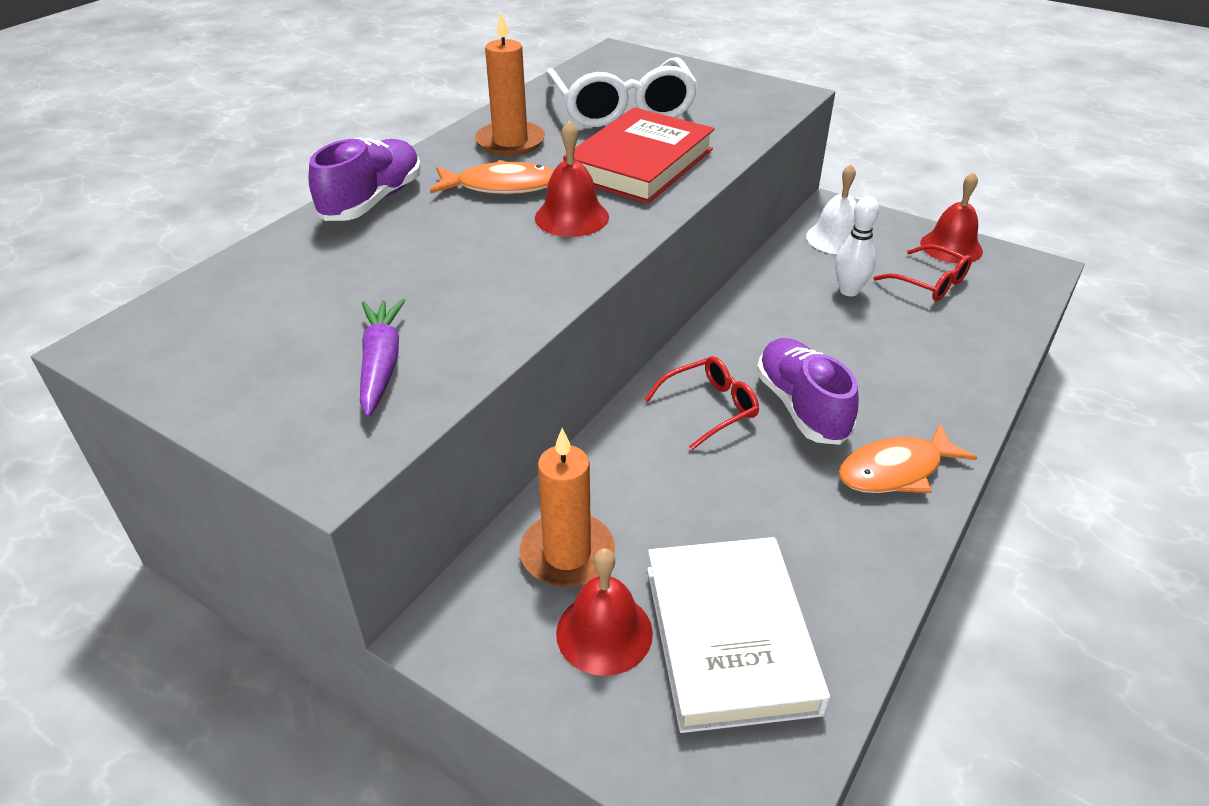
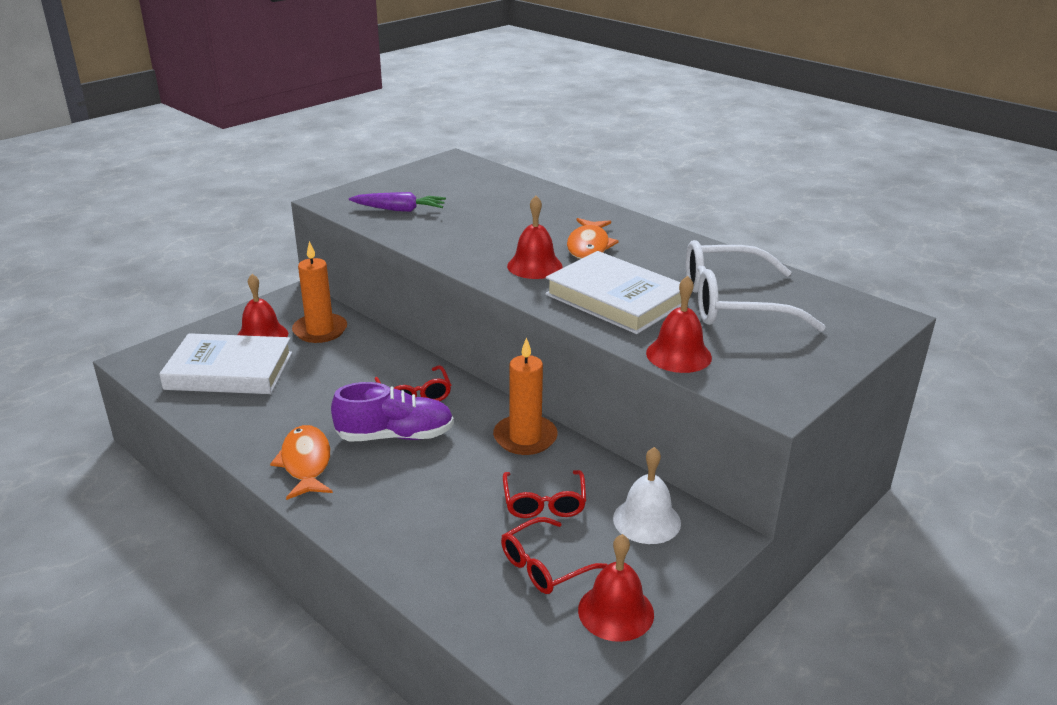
camera: 100 degrees right, 10 degrees down
purple shoe [308,137,421,221] -> none
orange candle [475,12,545,156] -> orange candle moved to [493,337,558,455]
red book [563,107,715,204] -> white book [545,251,681,334]
white bowling pin [835,196,879,296] -> red glasses [503,470,586,518]
none -> red bell [646,276,712,373]

